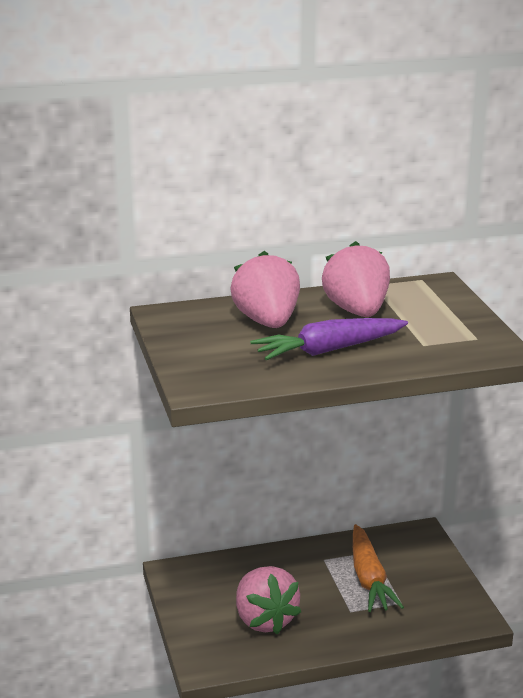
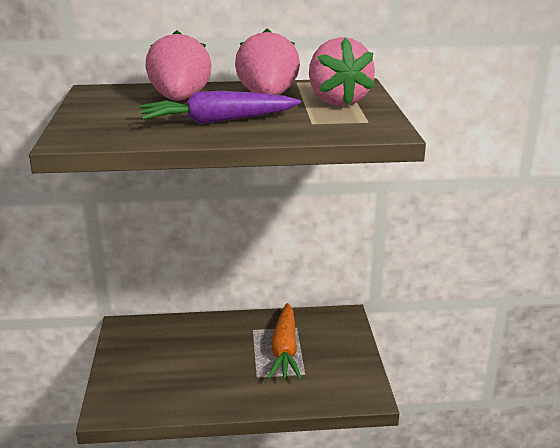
camera: 10 degrees right, 0 degrees up
pink strawberry [236,566,301,635] -> pink strawberry moved to [309,37,375,106]

